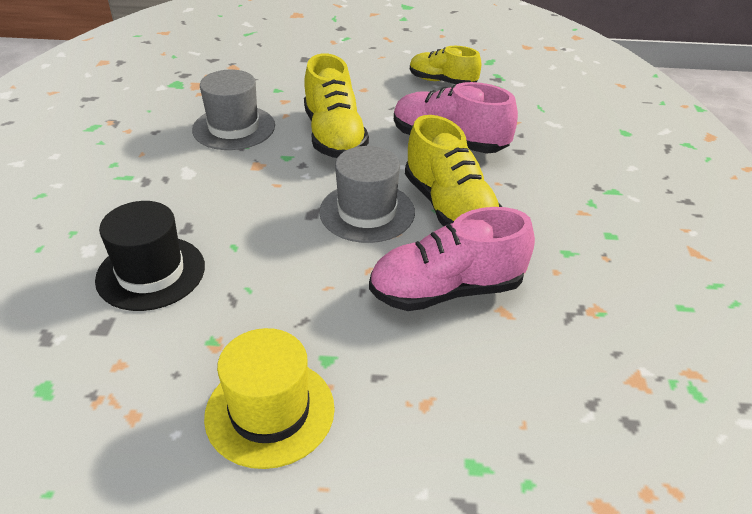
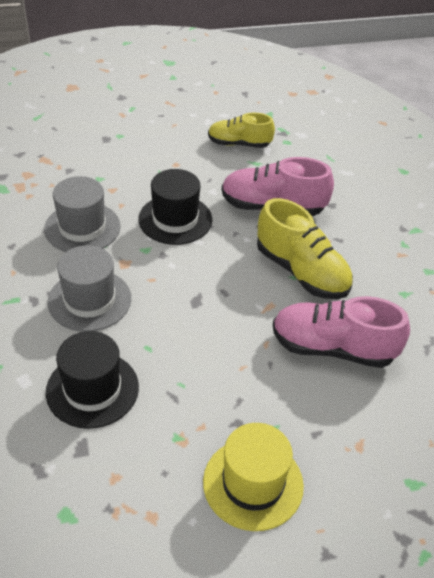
camera: 20 degrees left, 5 degrees up
yellow shoe [304,53,369,158] -> black hat [138,169,212,245]
grey hat [319,146,415,243] -> grey hat moved to [48,245,131,332]
pink shoe [369,207,535,311] -> pink shoe turned 45 degrees clockwise [273,296,410,368]

